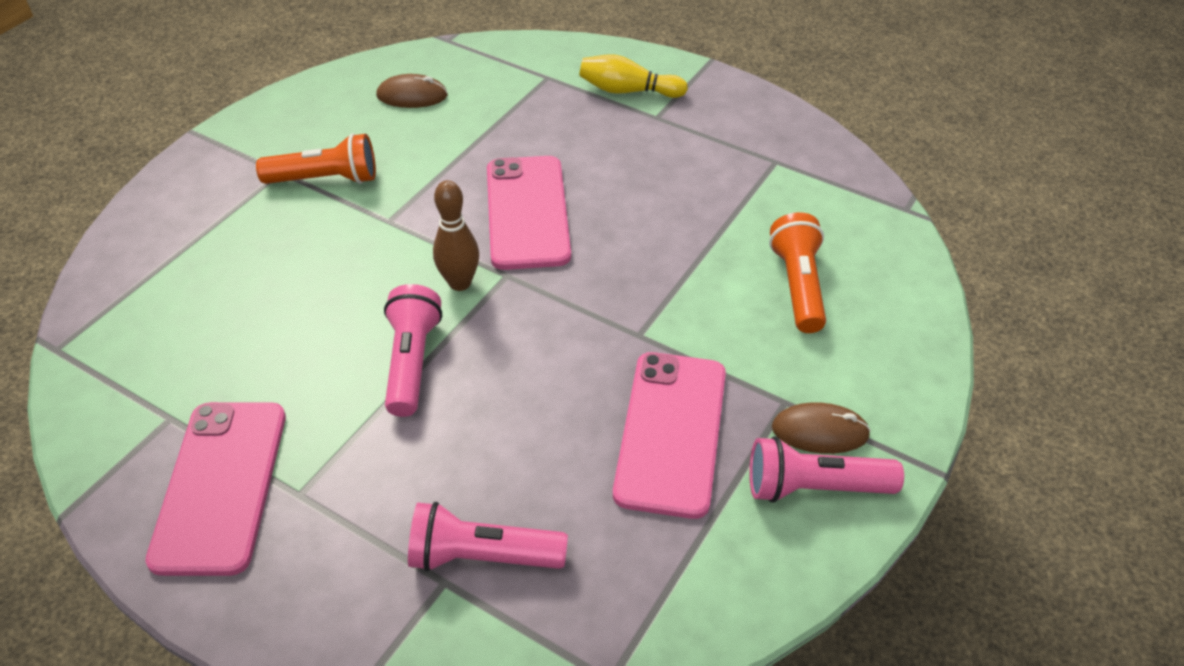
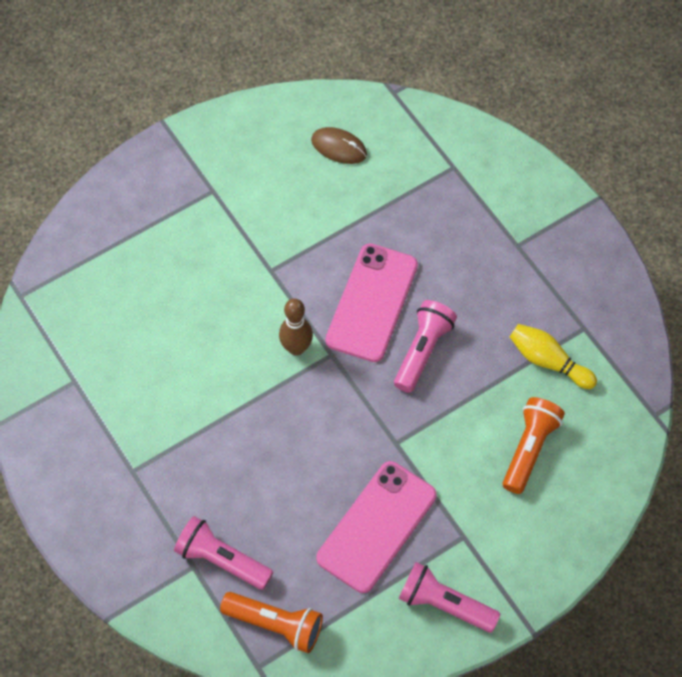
camera: 25 degrees right, 15 degrees up
pink phone [145,402,286,576] -> none
orange flashlight [256,133,376,184] -> orange flashlight moved to [220,592,323,653]
pink flashlight [384,284,442,417] -> pink flashlight moved to [394,300,457,393]
yellow bowling pin [579,54,688,98] -> yellow bowling pin moved to [510,324,597,389]
brown mouse [772,403,871,454] -> none

